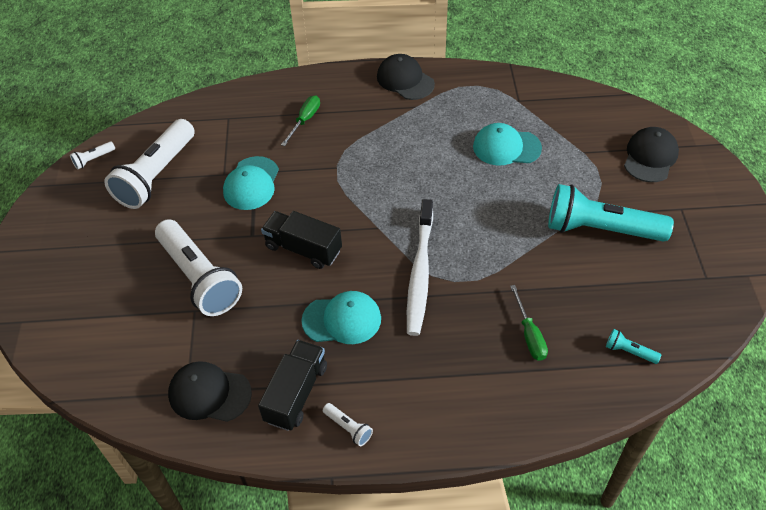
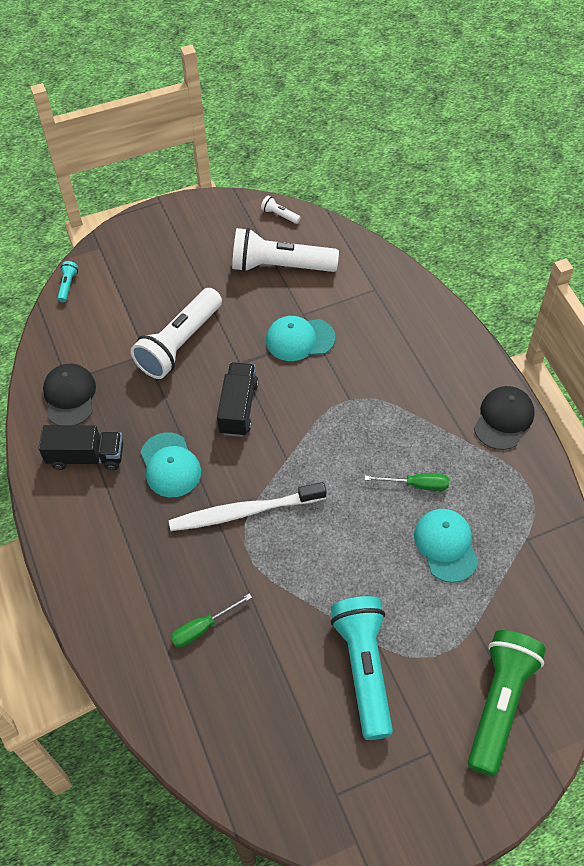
camera: 70 degrees right, 5 degrees up
green screwdriver [281,95,320,146] -> green screwdriver moved to [365,473,449,491]
white flashlight [323,403,373,446] -> none
turquoise flashlight [606,329,661,364] -> turquoise flashlight moved to [57,261,78,303]
black cap [624,127,679,182] -> green flashlight [468,630,546,777]

